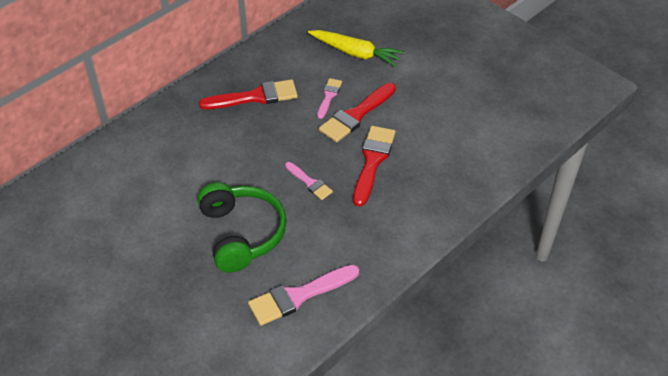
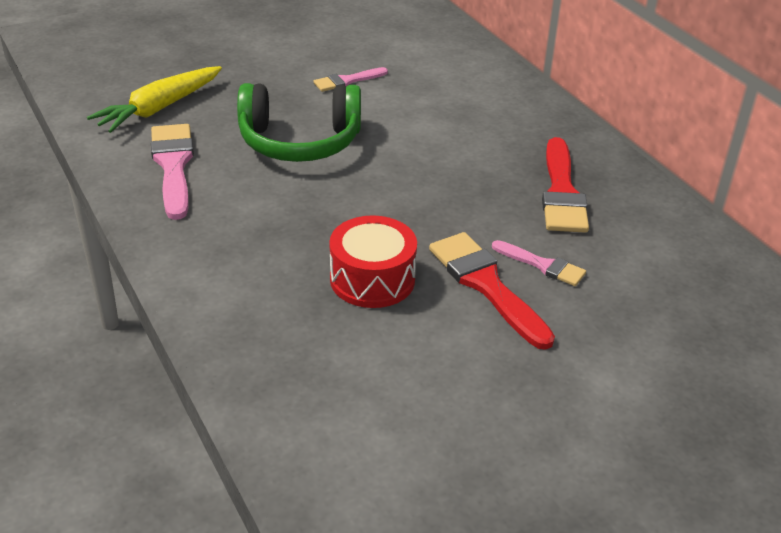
camera: 105 degrees right, 10 degrees down
pink brush [285,162,333,200] -> pink brush moved to [313,67,388,92]
yellow carrot [308,30,404,67] -> yellow carrot moved to [87,66,222,133]
red brush [353,126,396,206] -> red drum [329,215,417,308]

